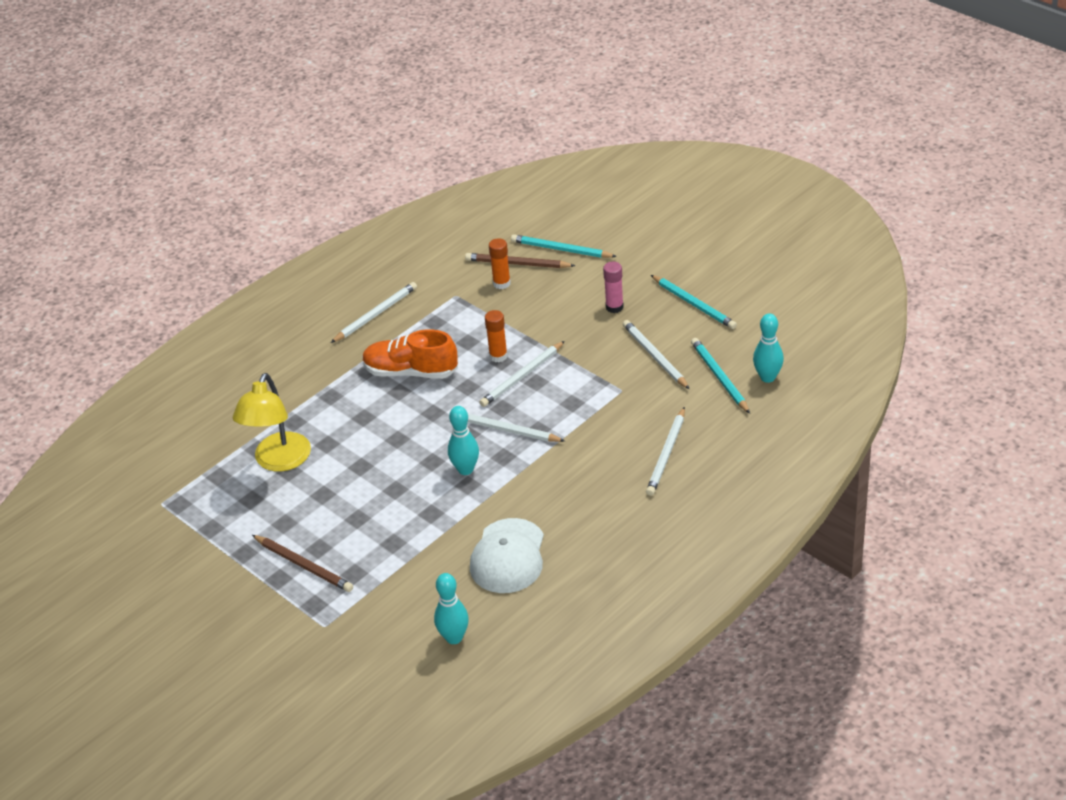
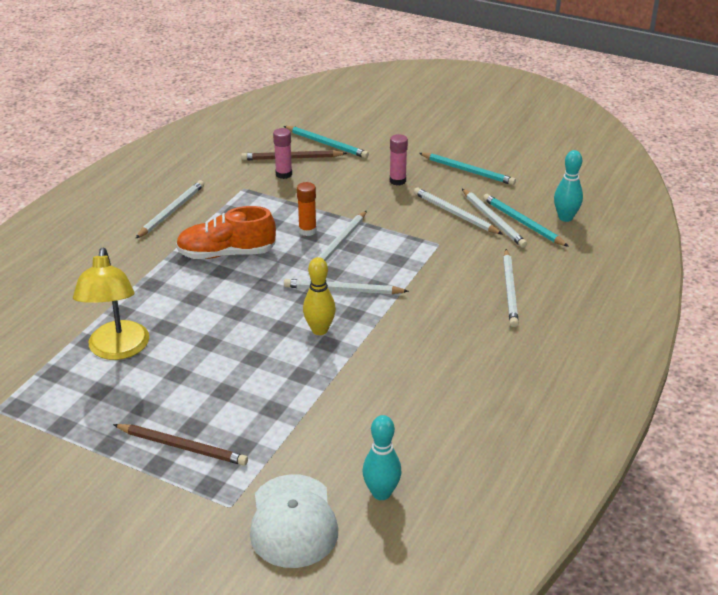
camera: 20 degrees left, 5 degrees down
turquoise bowling pin [448,406,479,475] -> yellow bowling pin [303,257,336,335]
white cap [470,518,544,593] -> white cap moved to [250,474,338,568]
orange glue stick [489,238,511,289] -> pink glue stick [273,128,292,179]
turquoise pencil [511,234,617,258] -> turquoise pencil turned 150 degrees counterclockwise [284,126,369,158]
none -> white pencil [462,189,527,248]

